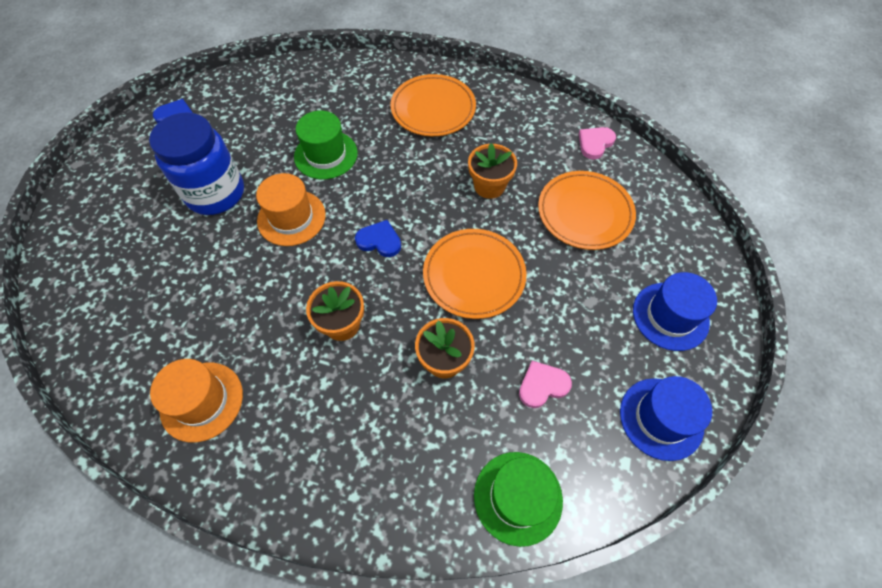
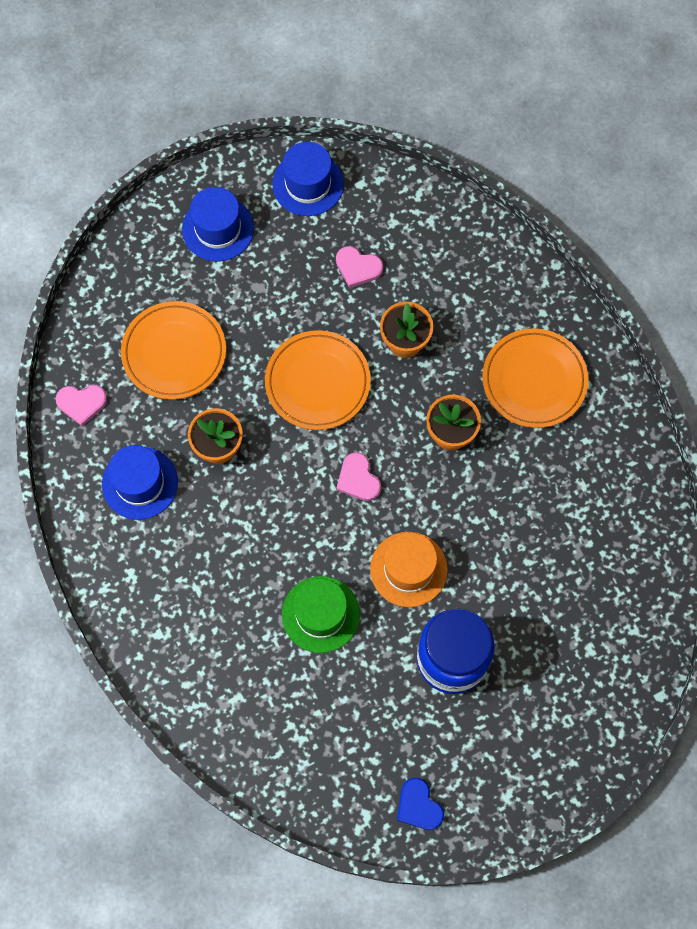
camera: 135 degrees left, 10 degrees up
orange hat [150,359,243,442] -> none
blue heart [355,220,401,257] -> pink heart [336,452,381,501]
orange plate [391,74,476,136] -> orange plate moved to [482,328,589,428]
green hat [474,452,563,547] -> none
none -> blue hat [102,445,178,520]

